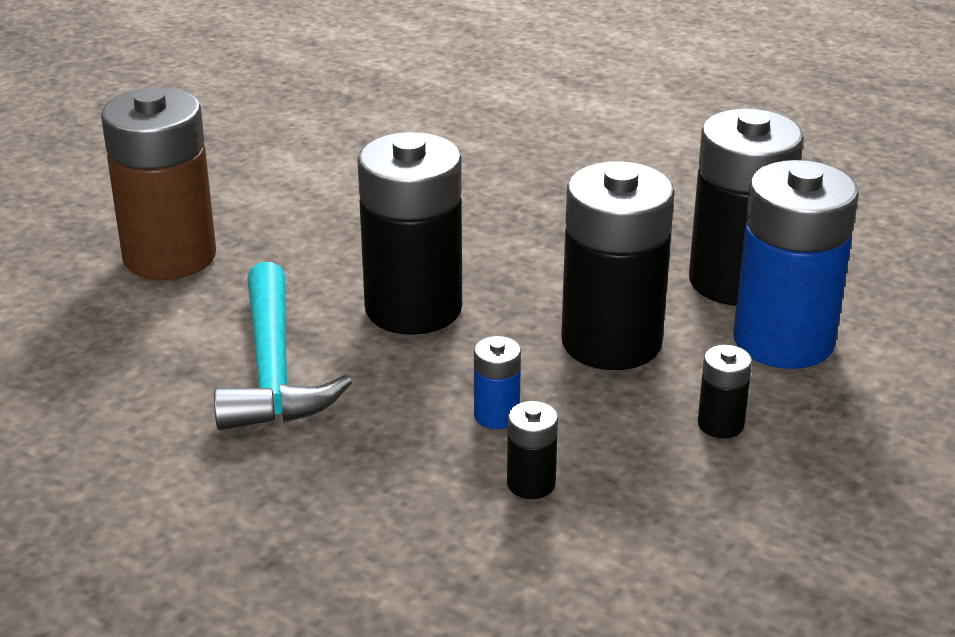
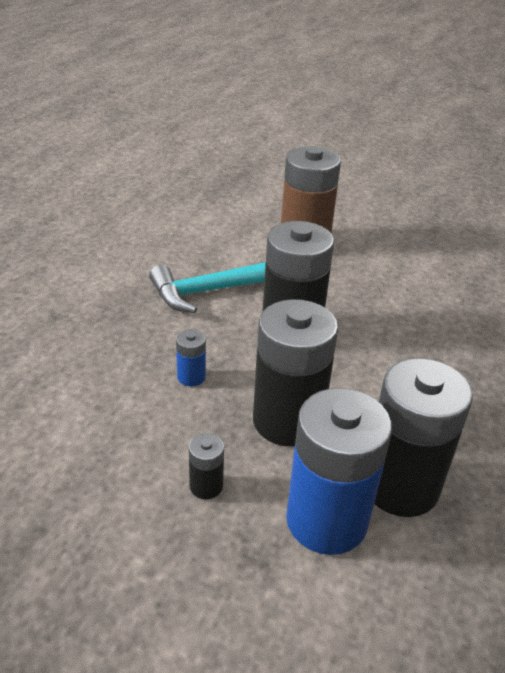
camera: 75 degrees right, 5 degrees up
black battery [507,401,558,499] -> none

